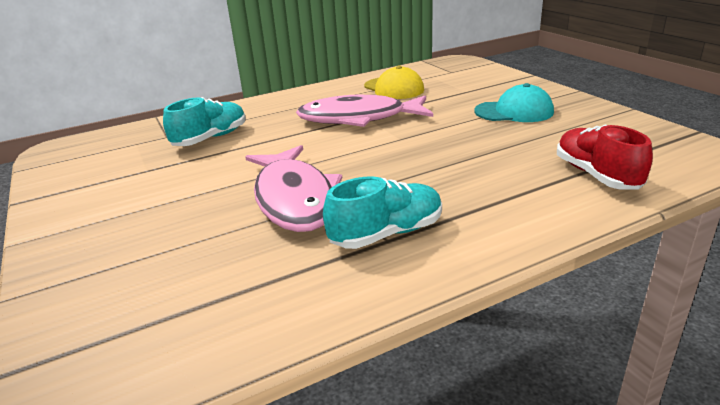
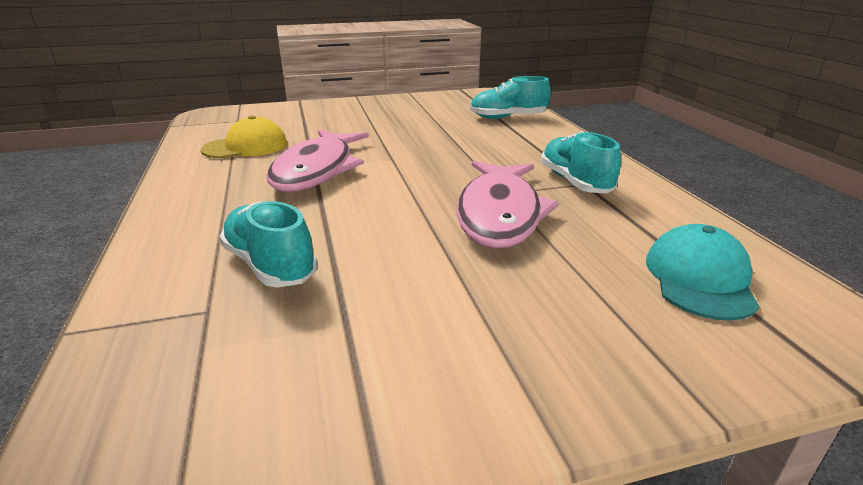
camera: 80 degrees left, 0 degrees up
pink fish [245,145,342,232] -> pink fish turned 105 degrees clockwise [457,161,559,248]
turquoise cap [474,83,554,122] -> turquoise cap moved to [646,224,760,321]
red shoe [557,125,653,190] -> turquoise shoe [470,76,551,119]

